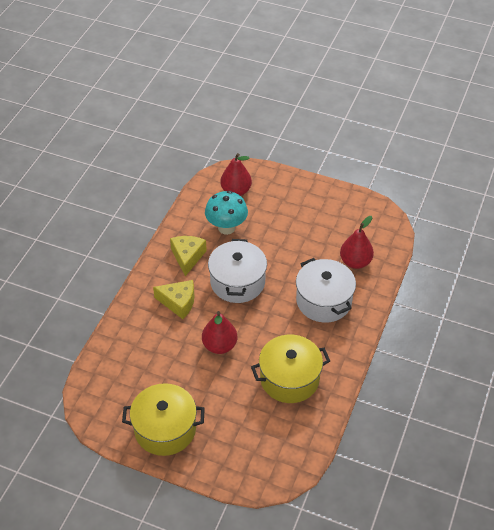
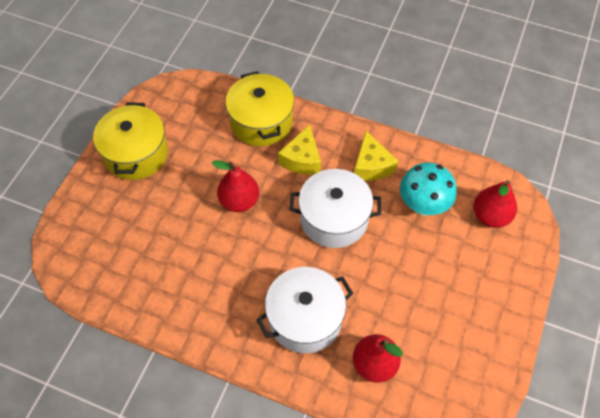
camera: 90 degrees right, 10 degrees up
yellow cheese [170,236,207,276] -> yellow cheese turned 75 degrees clockwise [354,131,398,181]
yellow pot [251,335,330,403] -> yellow pot moved to [226,71,294,146]

